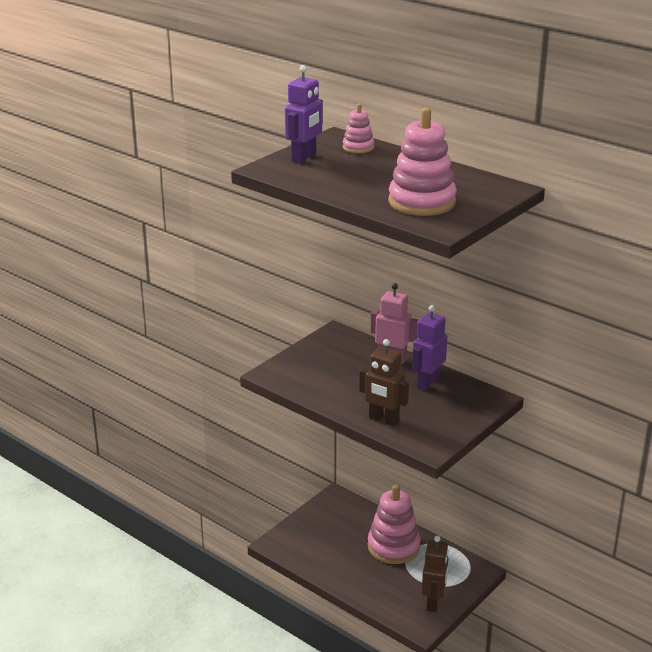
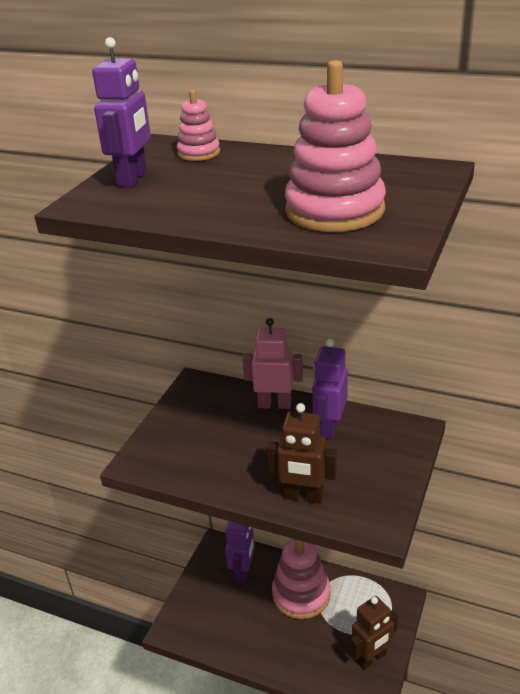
camera: 15 degrees left, 5 degrees up
brown robot [422,536,449,612] -> brown robot turned 60 degrees clockwise [351,596,398,670]
none -> purple robot [225,521,255,584]

